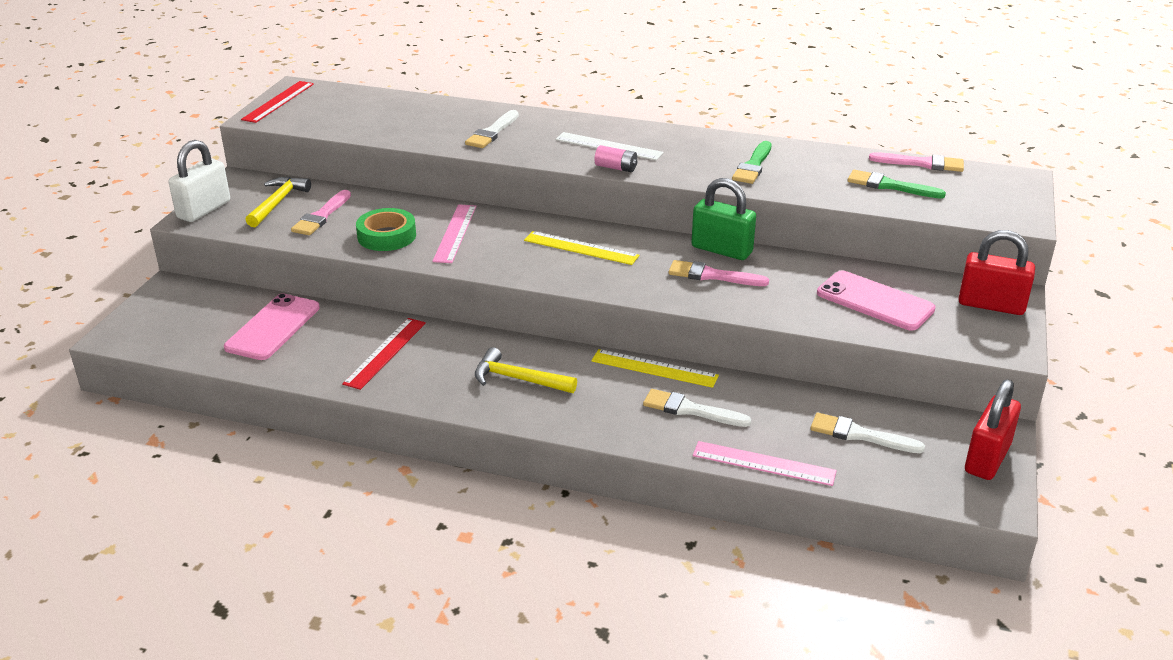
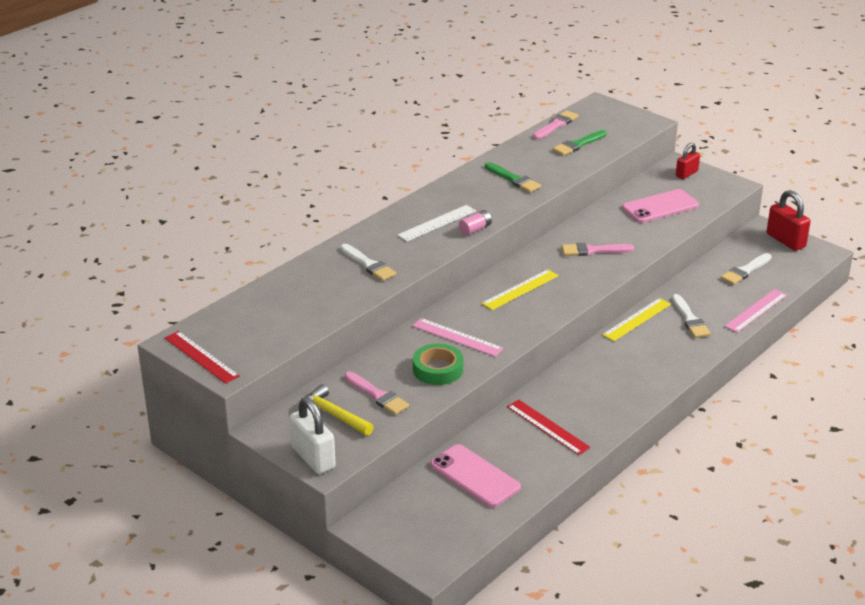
camera: 65 degrees left, 0 degrees up
yellow hammer [475,347,577,393] -> none
white brush [643,389,751,427] -> white brush turned 60 degrees counterclockwise [672,294,711,338]
pink brush [669,260,769,286] -> pink brush turned 45 degrees clockwise [561,243,634,256]
green padlock [691,178,756,260] -> none
red padlock [958,230,1035,315] -> red padlock [676,143,700,179], size x0.64

